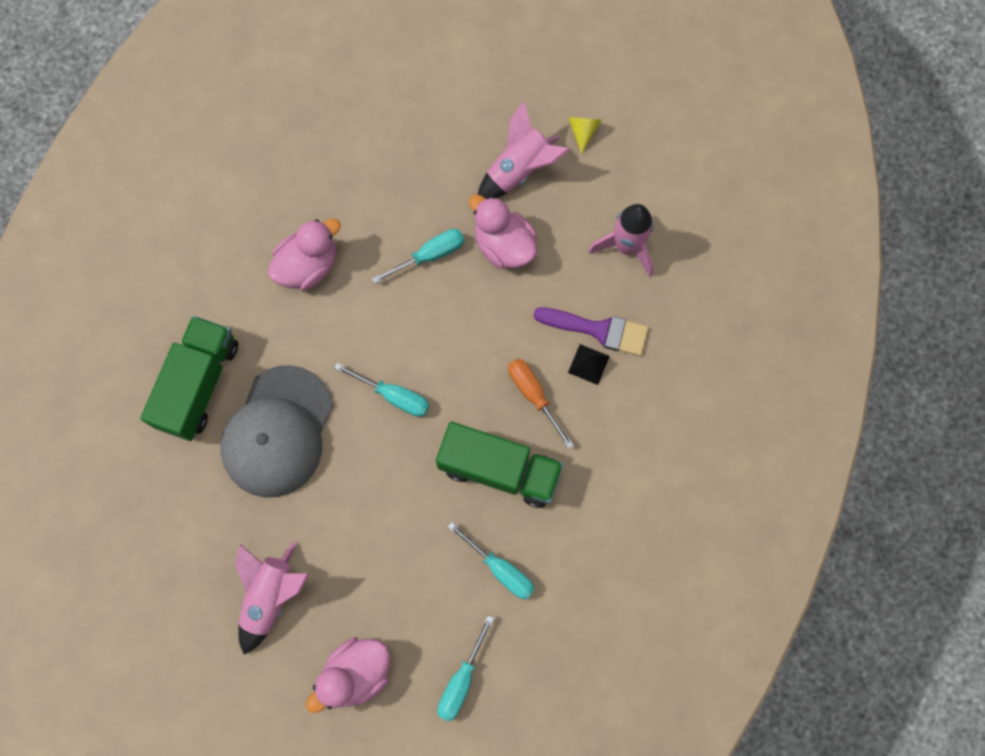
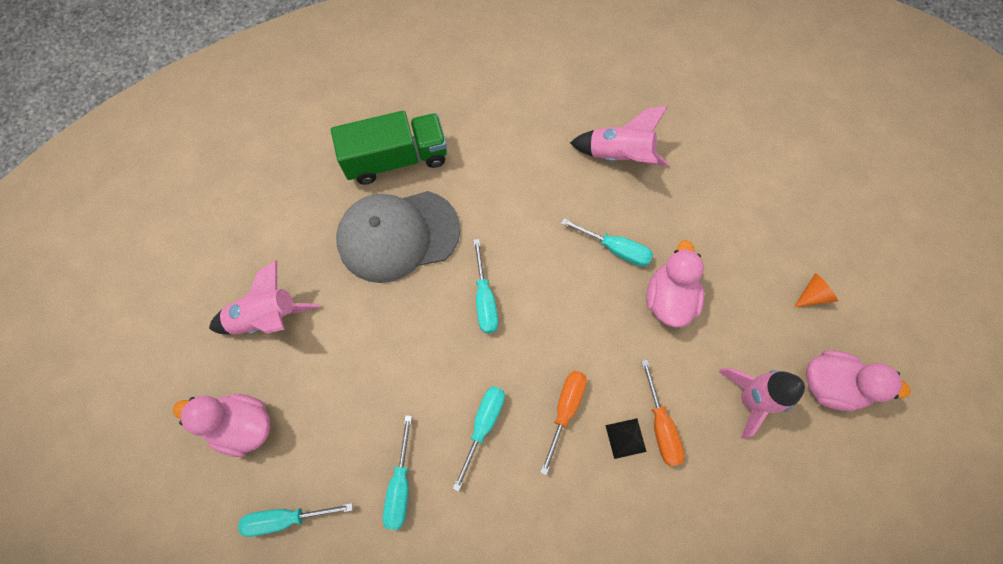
camera: 55 degrees right, 5 degrees down
pink duck [268,219,341,290] -> pink duck moved to [806,351,911,411]
green truck [436,422,563,508] -> turquoise screwdriver [453,386,505,492]
pink rocket [478,101,570,199] -> pink rocket moved to [570,106,669,166]
purple brush [534,307,649,356] -> orange screwdriver [641,360,685,466]
yellow cone [568,117,601,154] -> orange cone [794,273,838,307]

